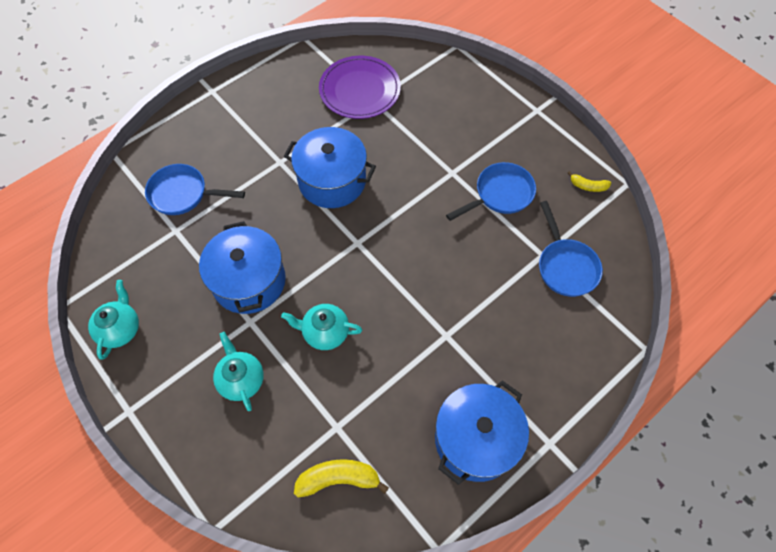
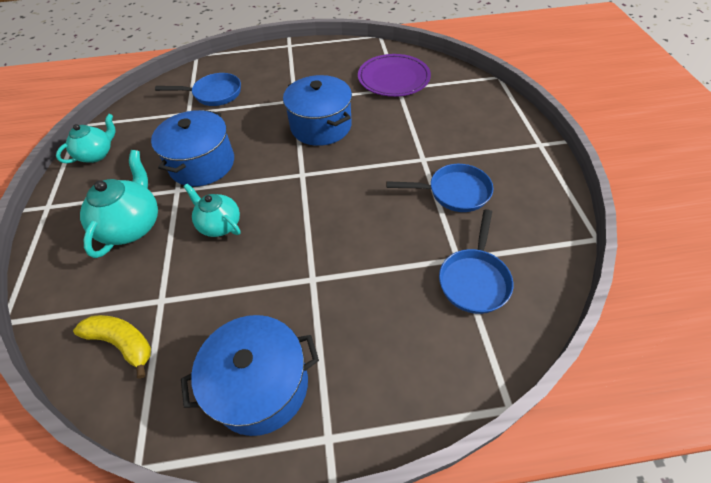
camera: 35 degrees right, 10 degrees down
blue pan [145,164,245,215] -> blue pan turned 135 degrees clockwise [155,73,241,106]
turquoise teapot [213,332,264,411] -> turquoise teapot [80,150,158,258], size x1.50
yellow banana [568,171,611,192] -> none

